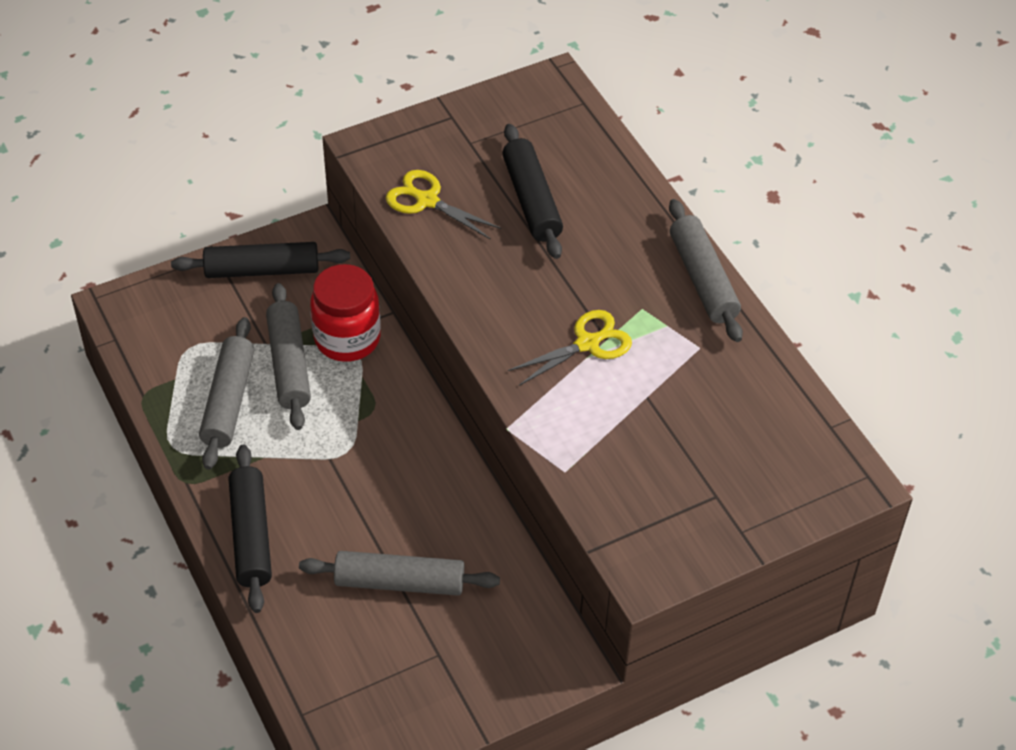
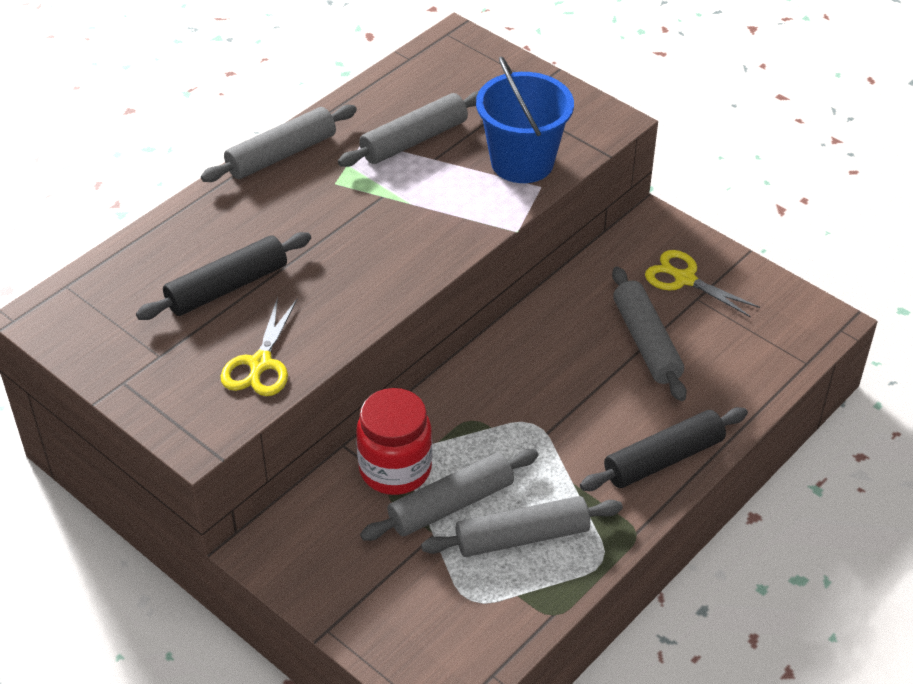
camera: 110 degrees left, 5 degrees down
black rolling pin [171,242,350,278] -> none
yellow scissors [508,310,632,386] -> yellow scissors moved to [645,250,760,318]
none -> grey rolling pin [338,91,479,167]
none -> blue bucket [476,56,574,183]

